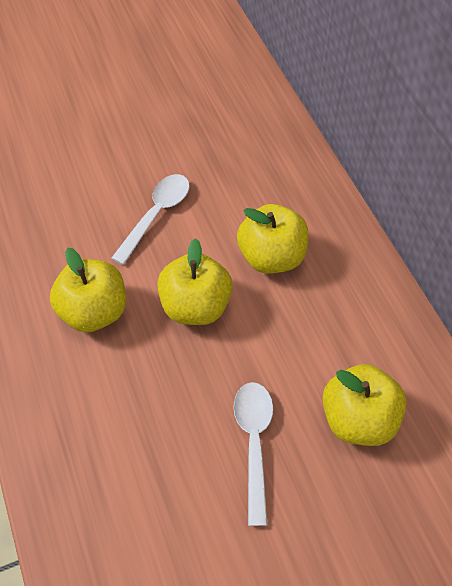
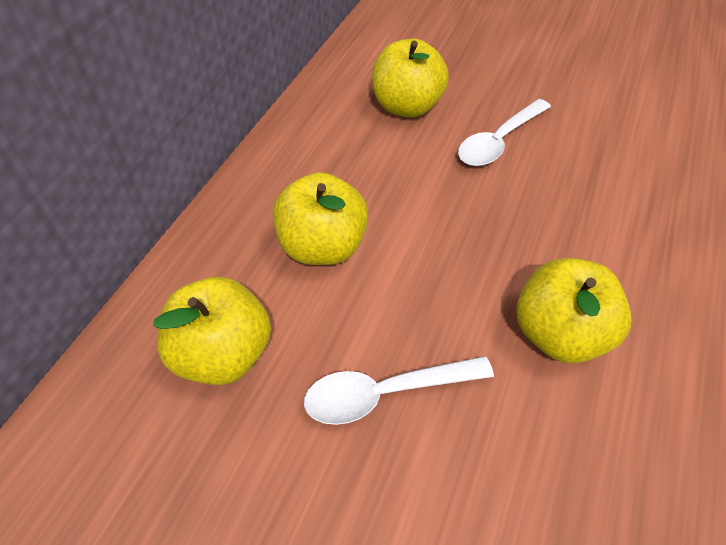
camera: 135 degrees left, 5 degrees down
yellow apple [157,238,233,325] -> yellow apple moved to [153,277,271,385]

